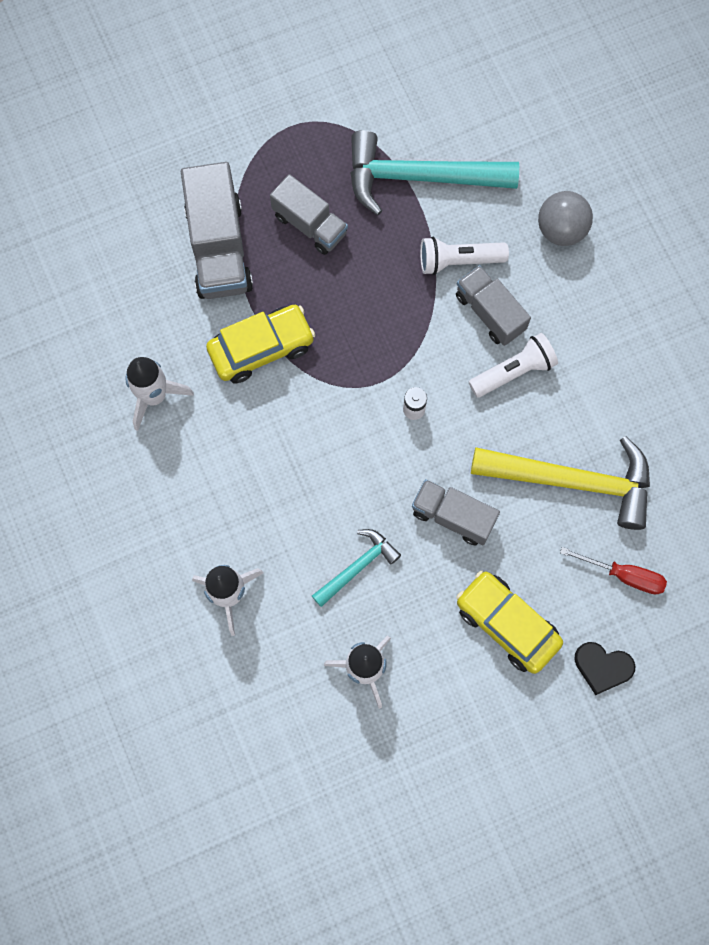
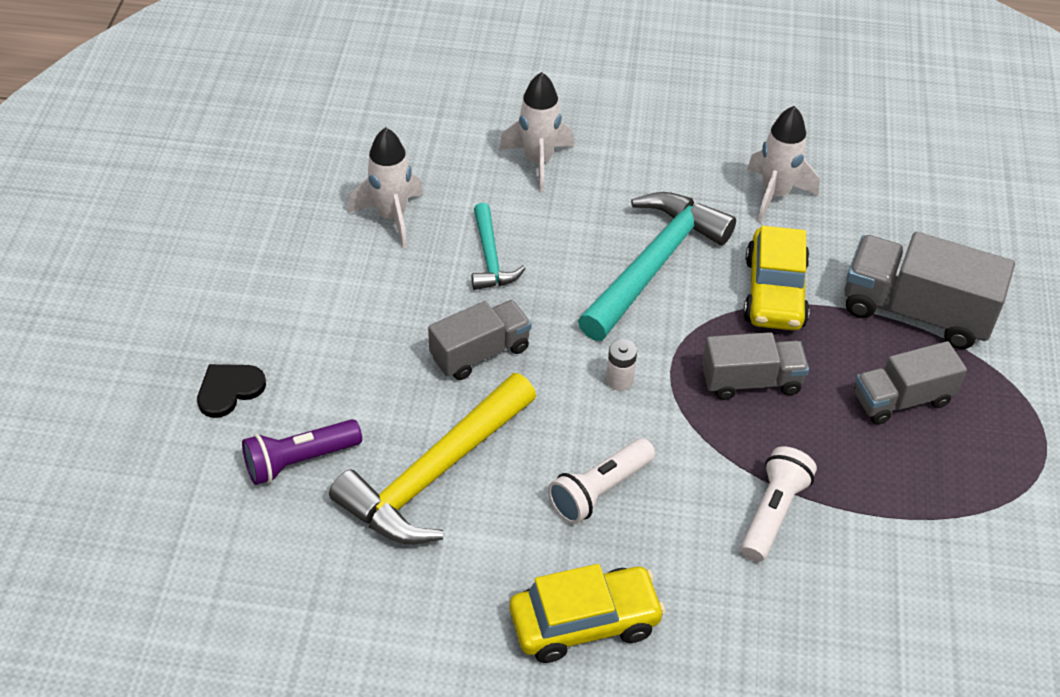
camera: 120 degrees right, 25 degrees down
turquoise hammer [350,130,519,215] -> turquoise hammer moved to [578,192,736,341]
grey truck [456,265,531,346] -> grey truck moved to [702,332,809,400]
yellow car [456,571,563,674] -> yellow car moved to [510,564,665,663]
white flashlight [469,333,558,398] -> white flashlight turned 45 degrees clockwise [548,438,655,524]
grey ball [538,191,593,246] -> none
red screwdriver [560,547,667,595] -> purple flashlight [242,419,362,485]

